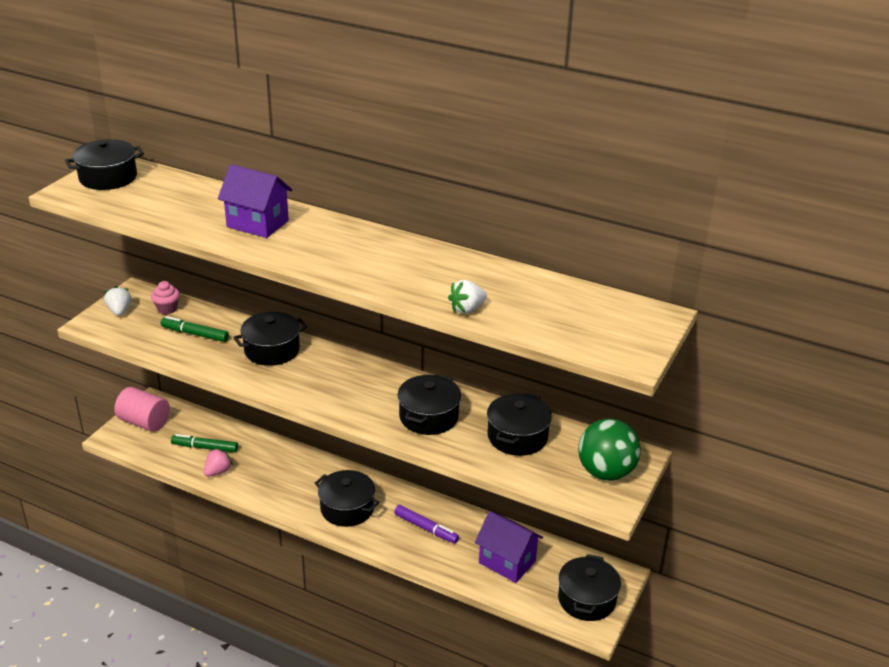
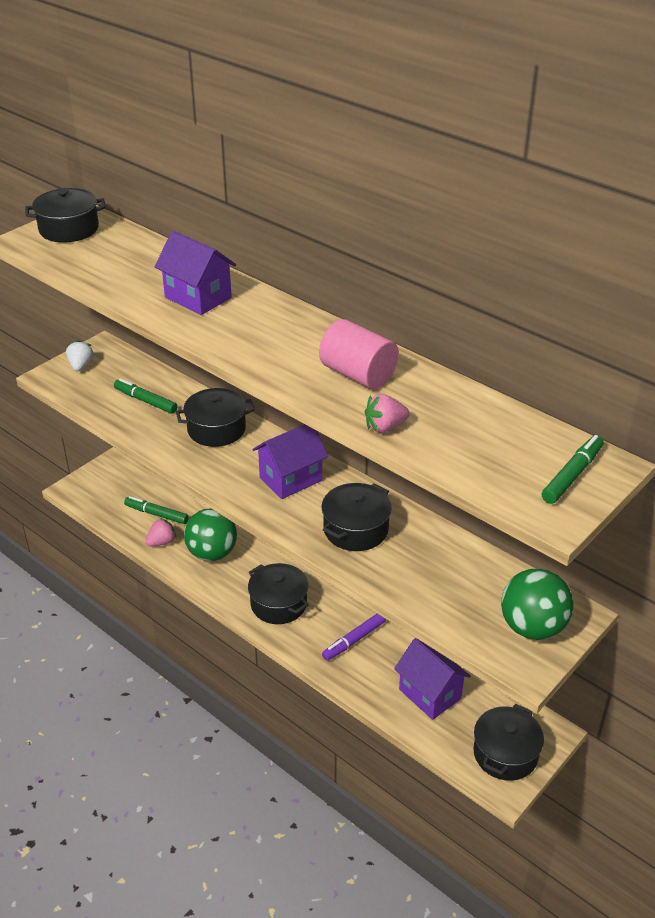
camera: 15 degrees right, 5 degrees up
pink cylinder [114,387,170,432] -> pink cylinder moved to [319,319,399,389]
pink cupcake [151,281,180,314] -> none
purple marker [394,505,459,544] -> purple marker turned 90 degrees clockwise [322,614,386,661]
white strawberry [448,280,487,314] -> pink strawberry [365,394,410,433]
black pot [487,393,552,456] -> none
none -> green ball [184,508,237,561]
none -> purple house [252,424,328,499]
none -> green marker [542,435,604,504]

